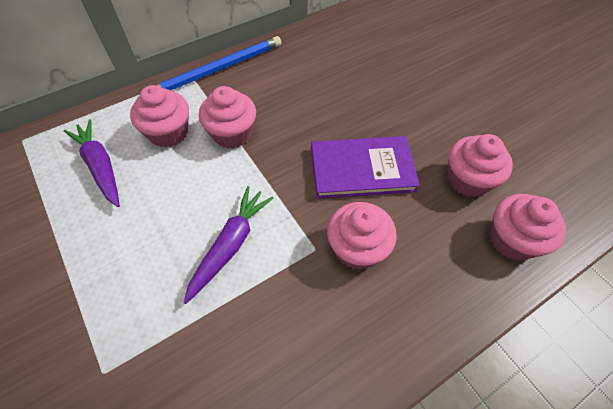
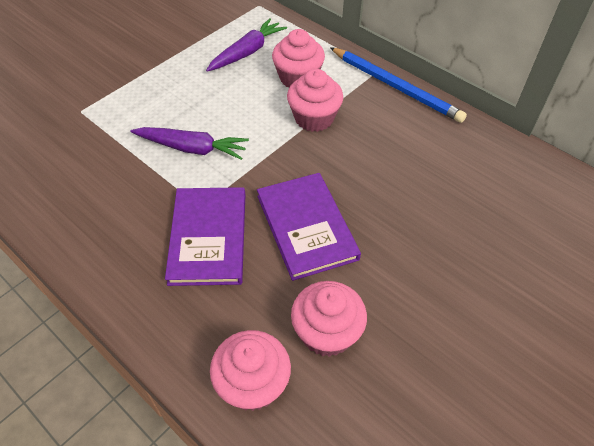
camera: 75 degrees right, 5 degrees down
pink cupcake [327,202,397,270] -> purple book [165,187,245,286]

